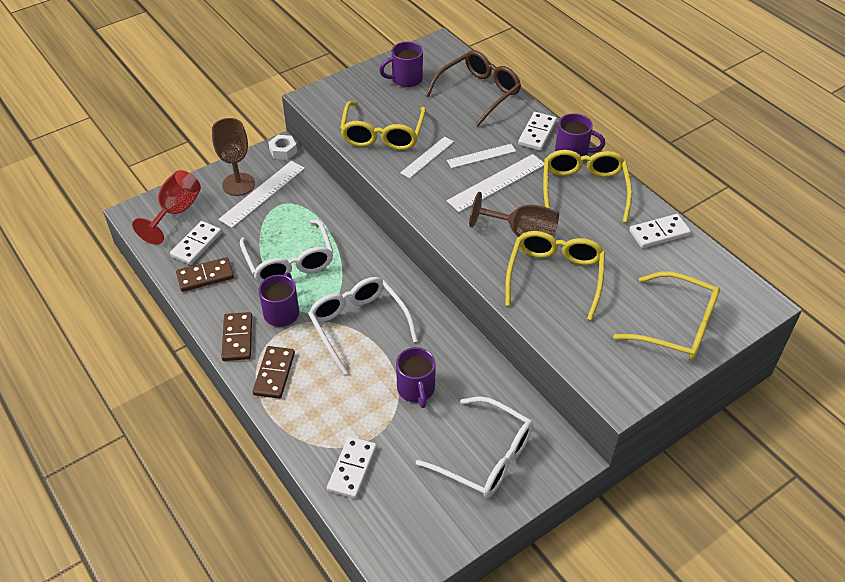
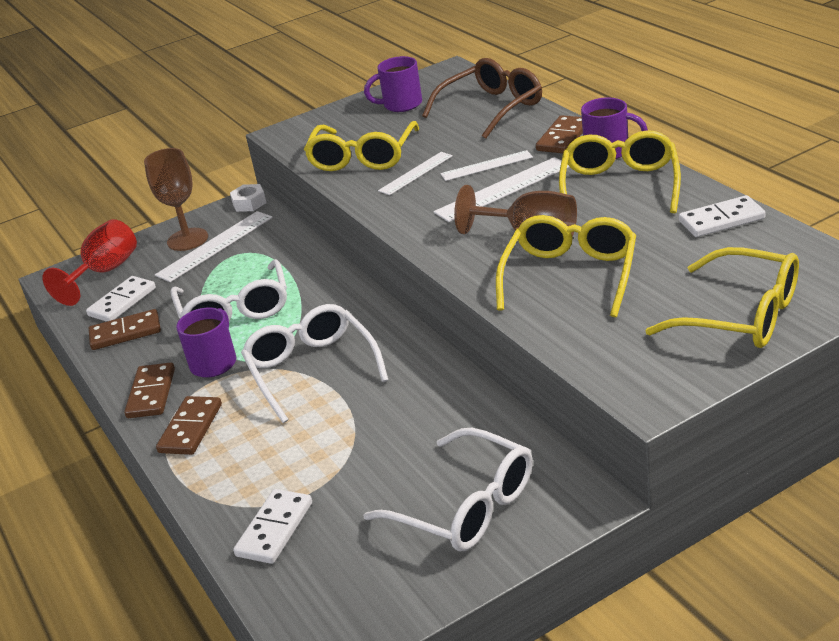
camera: 10 degrees right, 15 degrees down
purple mug [396,347,436,408] -> none
white domino [518,112,557,151] -> brown domino [536,115,583,153]

